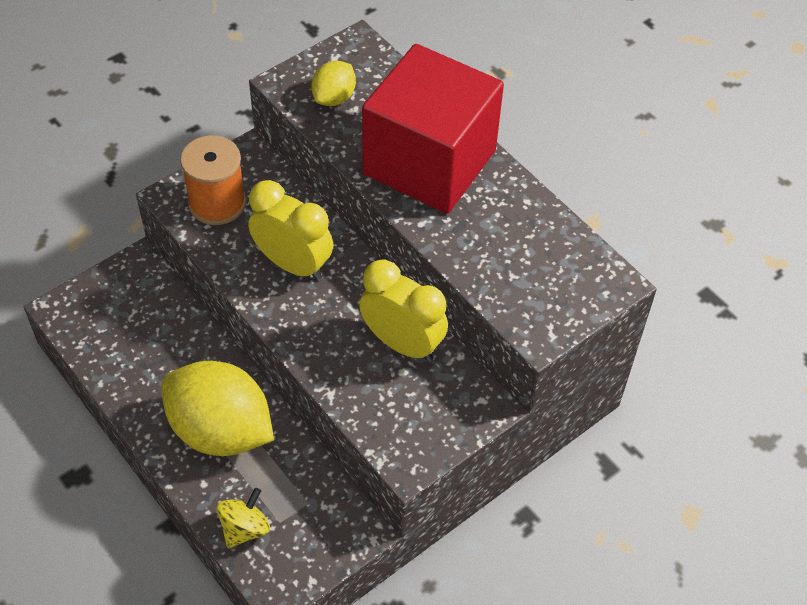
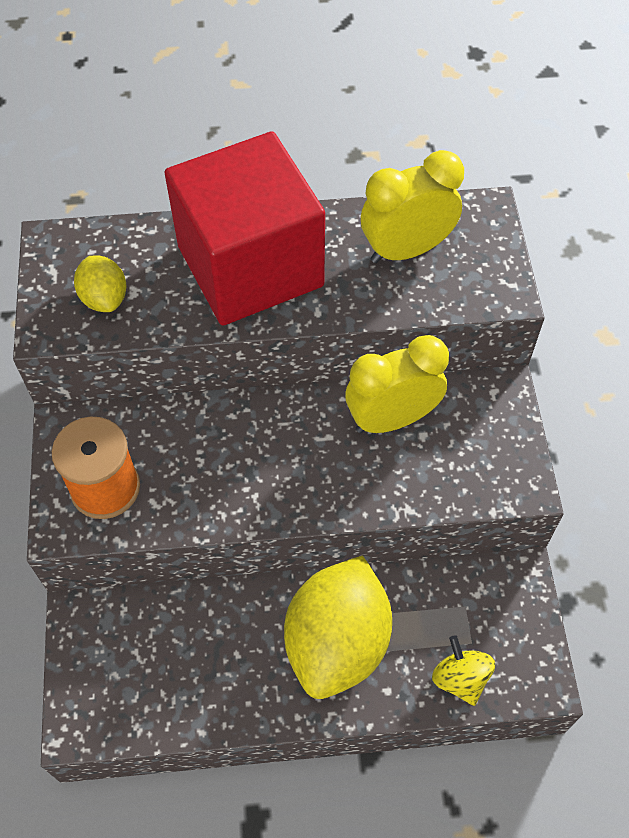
camera: 55 degrees left, 5 degrees up
yellow lemon [161,361,274,456] -> yellow lemon turned 45 degrees counterclockwise [284,555,392,699]
yellow clock [248,180,333,281] -> yellow clock moved to [361,150,464,263]

